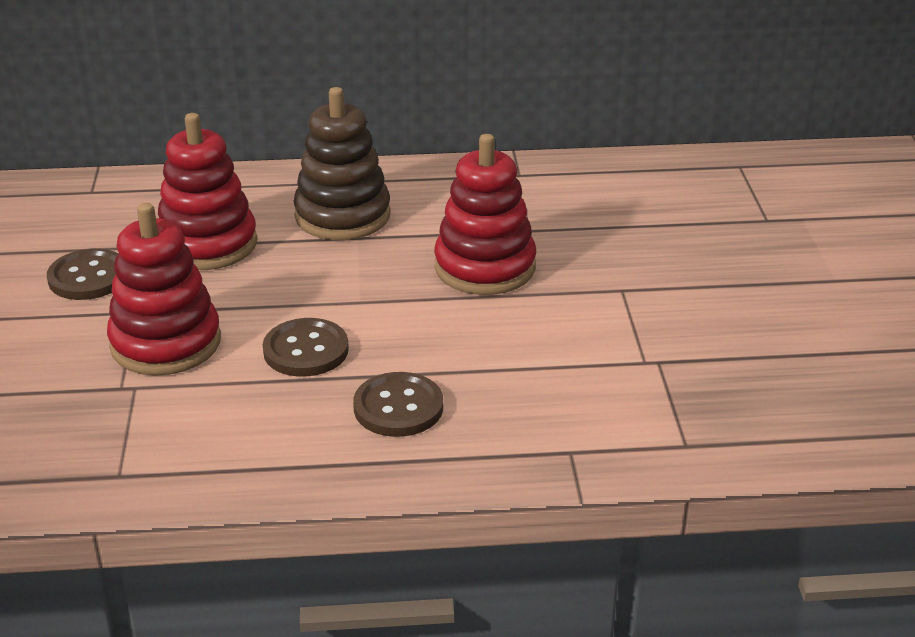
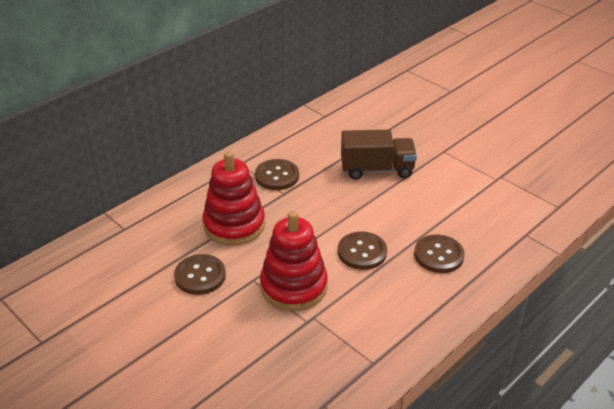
camera: 40 degrees left, 5 degrees up
brown stacking toy [293,87,391,240] -> brown button [255,159,299,190]
red stacking toy [434,134,536,295] -> brown truck [341,130,417,180]

